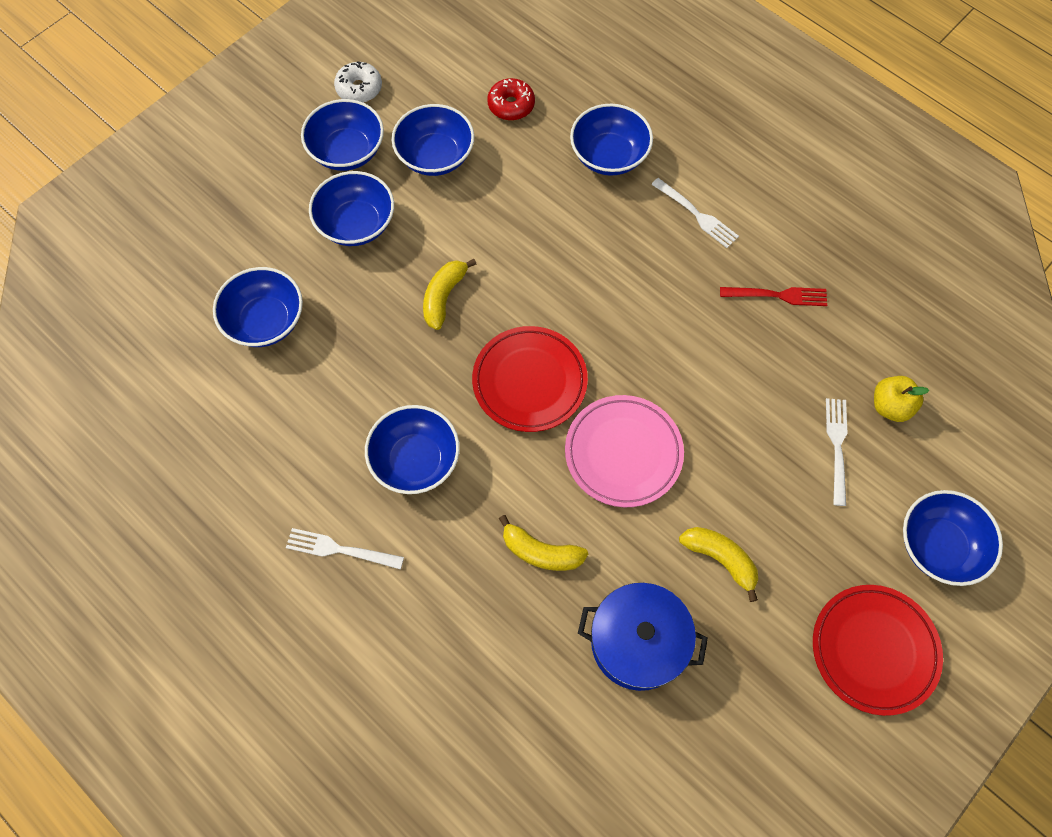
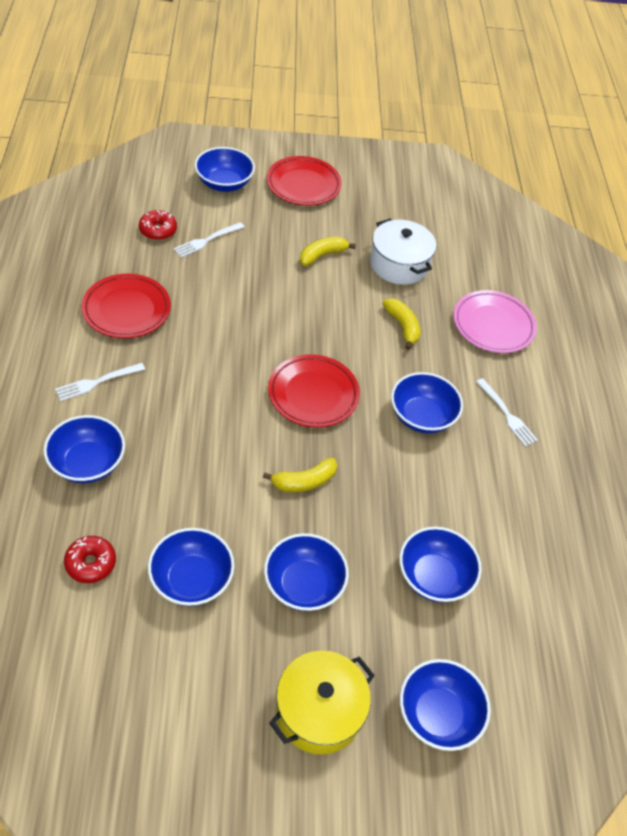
camera: 140 degrees left, 15 degrees down
blue bowl [301,99,384,171] -> blue bowl moved to [400,659,491,751]
white donut [334,61,382,103] -> none
pink plate [565,395,684,507] -> pink plate moved to [453,290,537,353]
blue pot [578,583,708,691] -> white pot [370,218,436,285]
white fork [651,178,739,248] -> white fork turned 120 degrees counterclockwise [55,363,145,401]
yellow banana [679,527,758,602] -> yellow banana turned 60 degrees clockwise [300,237,356,266]
red fork [720,287,827,306] -> red plate [81,274,171,338]
yellow apple [874,376,929,422] -> red donut [139,210,177,240]
none -> yellow pot [269,651,375,755]

